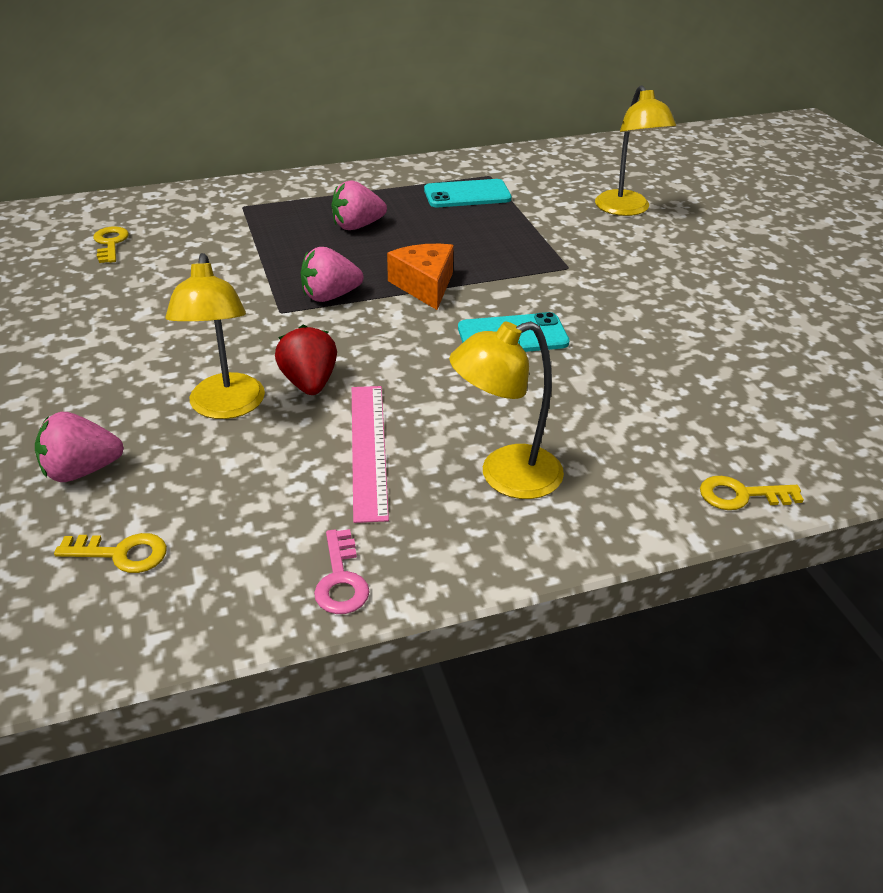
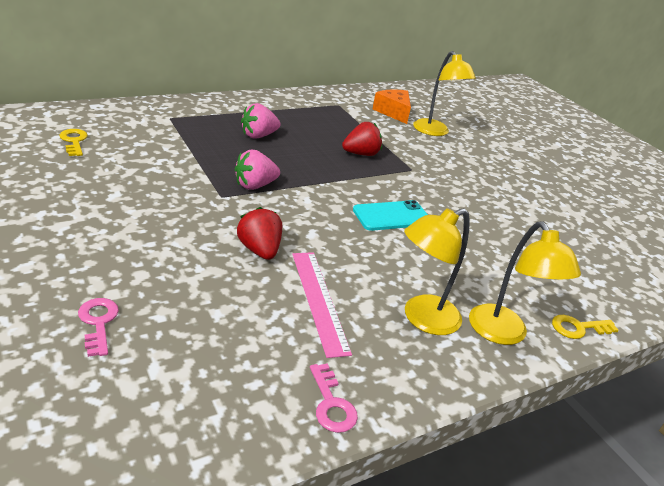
camera: 15 degrees left, 5 degrees down
pink strawberry [35,412,124,482] -> pink key [78,298,119,357]
yellow key [54,533,167,573] -> none
yellow lamp [165,253,265,419] -> yellow lamp moved to [469,221,581,345]
orange cheese [387,244,454,310] -> orange cheese moved to [373,89,411,124]
turquoise phone [424,179,512,207] -> none
none -> red strawberry [342,122,382,156]

